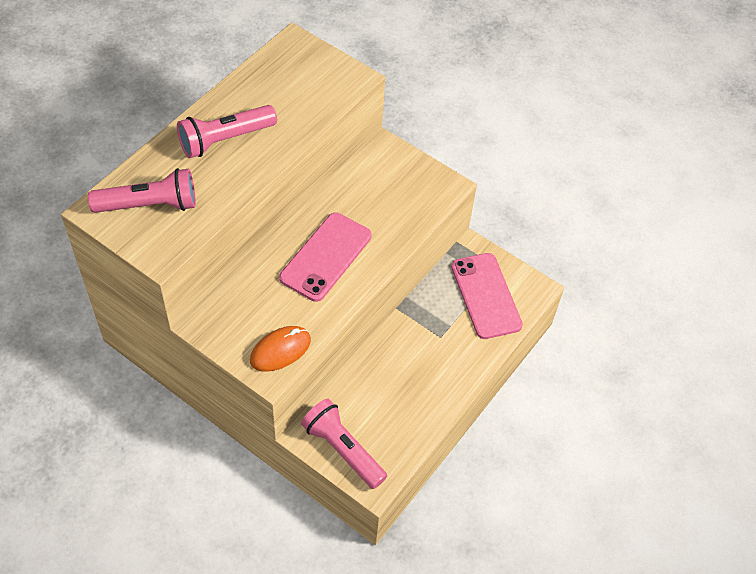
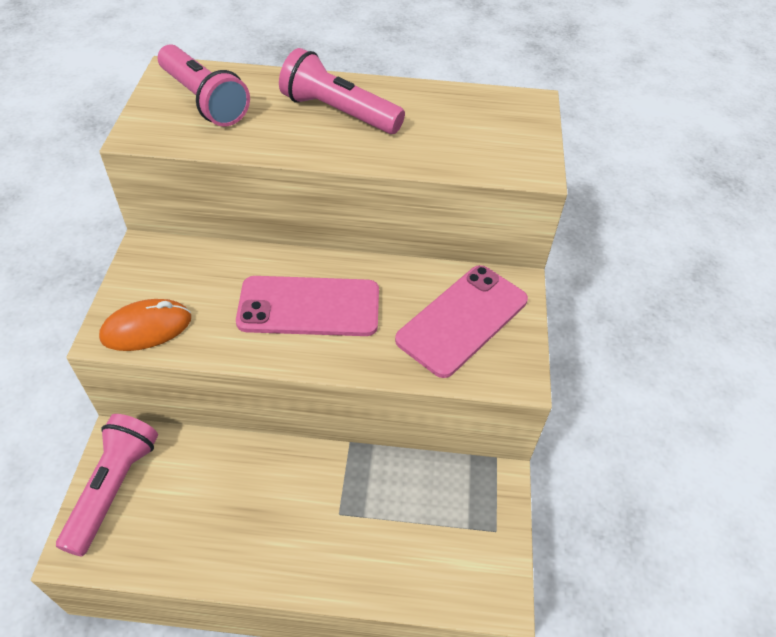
camera: 60 degrees right, 5 degrees down
orange mouse [250,326,311,372] -> orange mouse turned 45 degrees counterclockwise [99,299,191,351]
pink phone [451,253,523,339] -> pink phone moved to [395,265,528,378]

